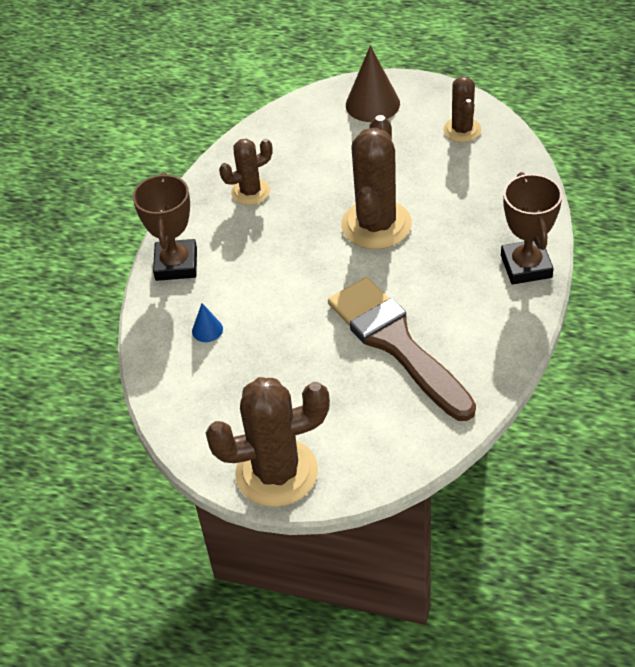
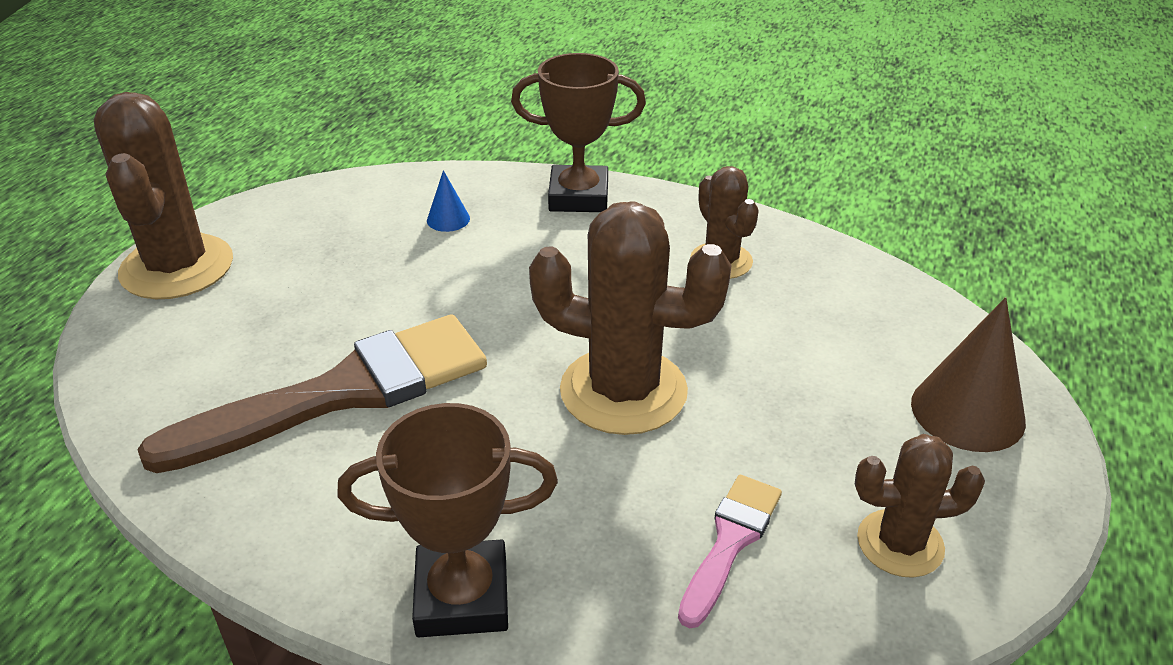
camera: 90 degrees right, 10 degrees down
none -> pink brush [678,475,782,628]

